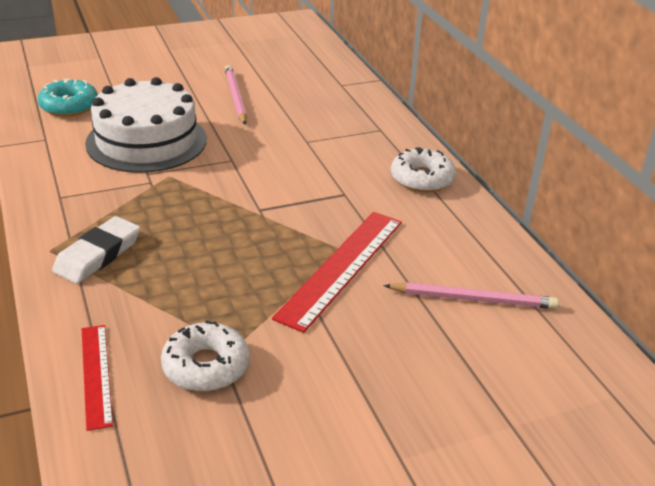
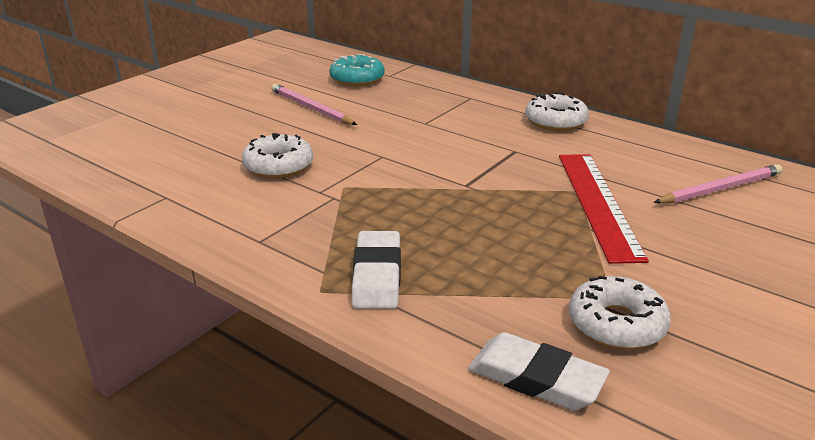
camera: 30 degrees left, 5 degrees down
turquoise donut [38,79,98,117] -> turquoise donut moved to [329,54,385,86]
red ruler [82,325,113,431] -> white eraser [468,332,610,411]
white cake [85,77,207,173] -> white donut [242,133,313,178]

